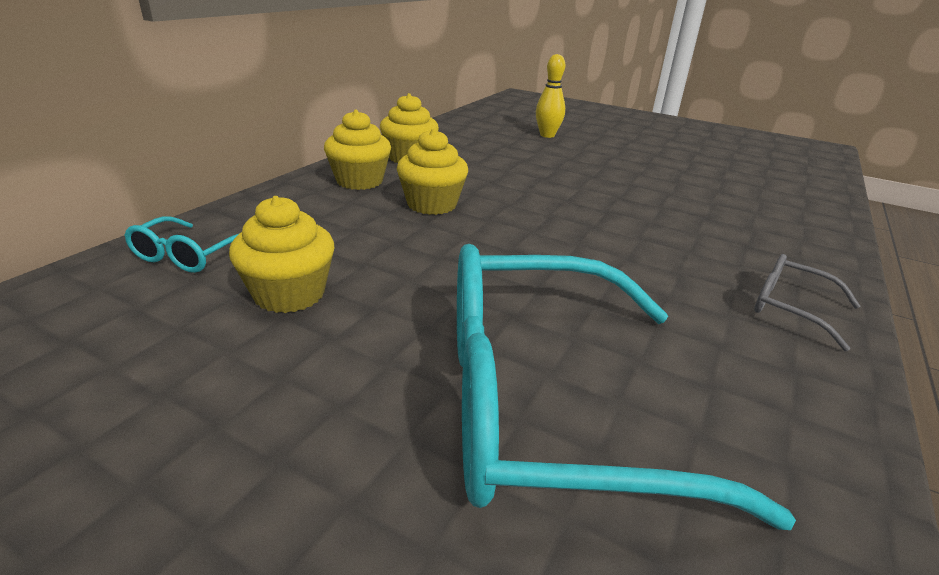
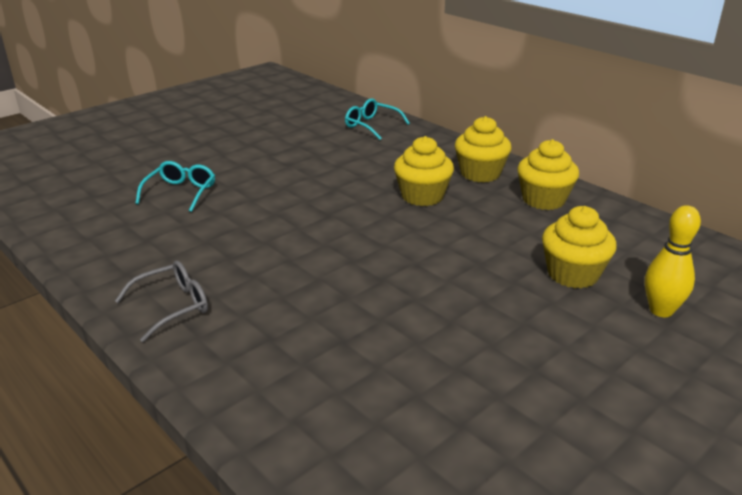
camera: 110 degrees right, 0 degrees up
yellow cupcake [229,196,334,313] -> yellow cupcake moved to [542,206,617,289]
turquoise glasses [457,244,796,530] -> turquoise glasses [135,161,215,212], size x0.42

